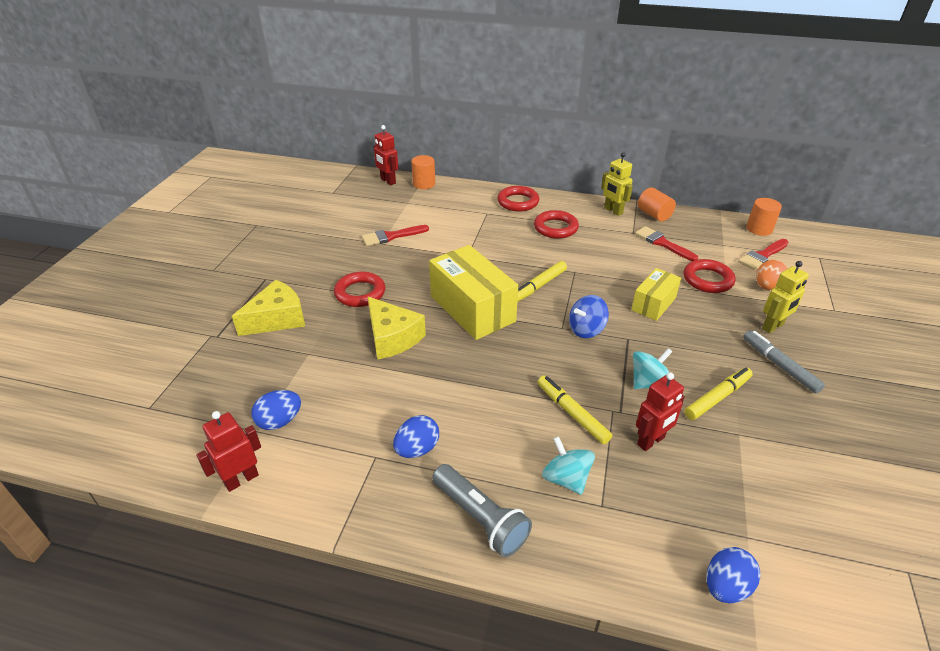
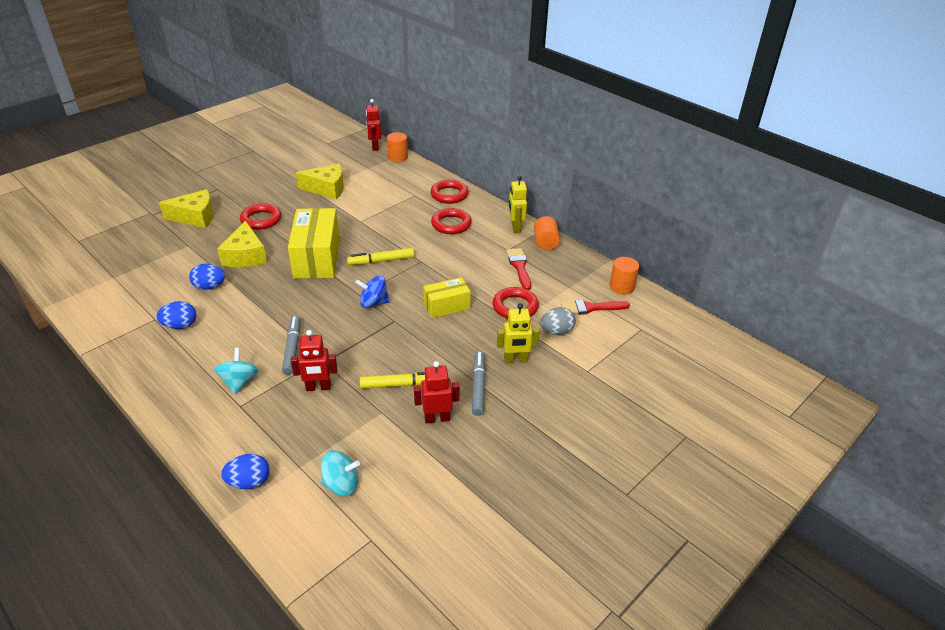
camera: 30 degrees right, 0 degrees up
red robot [196,411,261,492] -> red robot moved to [414,361,460,424]
blue egg [251,390,301,430] -> blue egg moved to [189,264,225,290]
red brush [362,225,429,246] -> yellow cheese [296,163,344,199]
grey flashlight [432,464,532,557] -> none
yellow marker [537,376,612,444] -> grey marker [282,316,300,375]
turquoise spinning top [633,348,672,389] -> turquoise spinning top moved to [321,450,360,496]
orange egg [756,260,788,290] -> grey egg [540,307,576,335]

